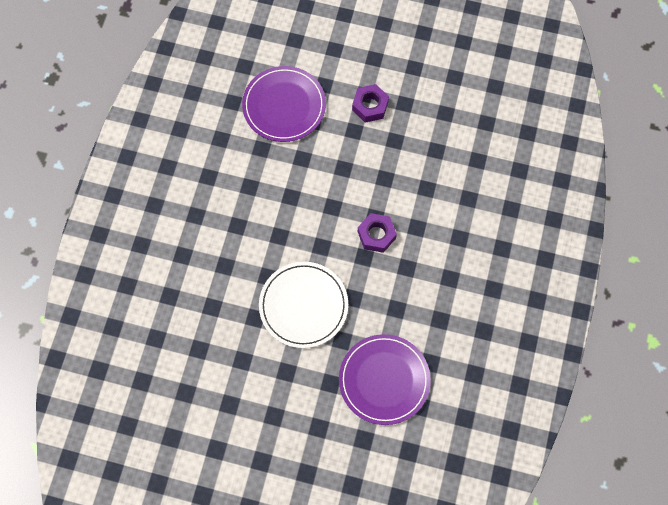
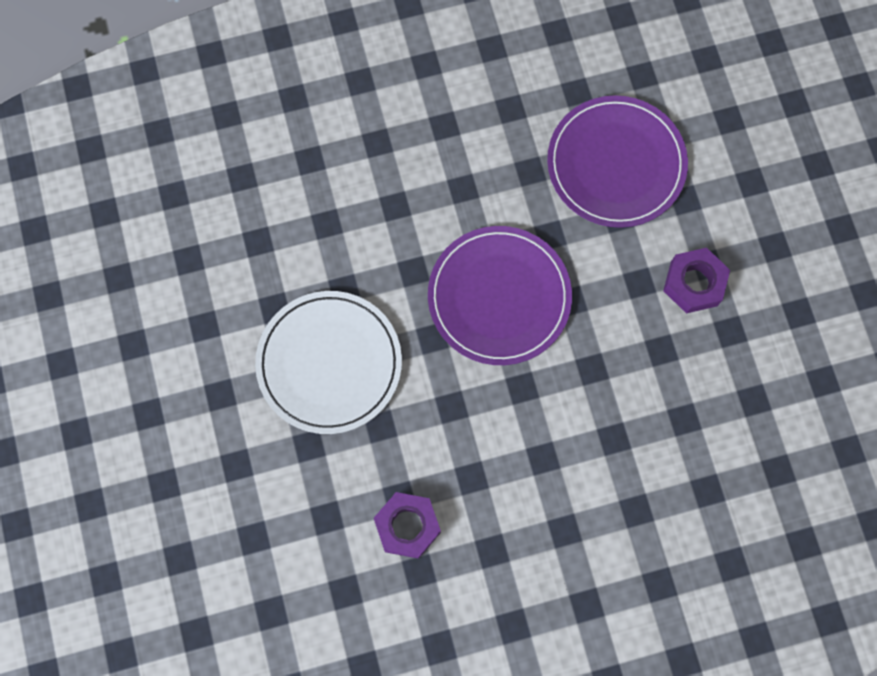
camera: 60 degrees right, 5 degrees up
purple plate [339,334,431,425] -> purple plate moved to [428,226,572,365]
purple nut [358,213,397,253] -> purple nut moved to [374,492,441,559]

